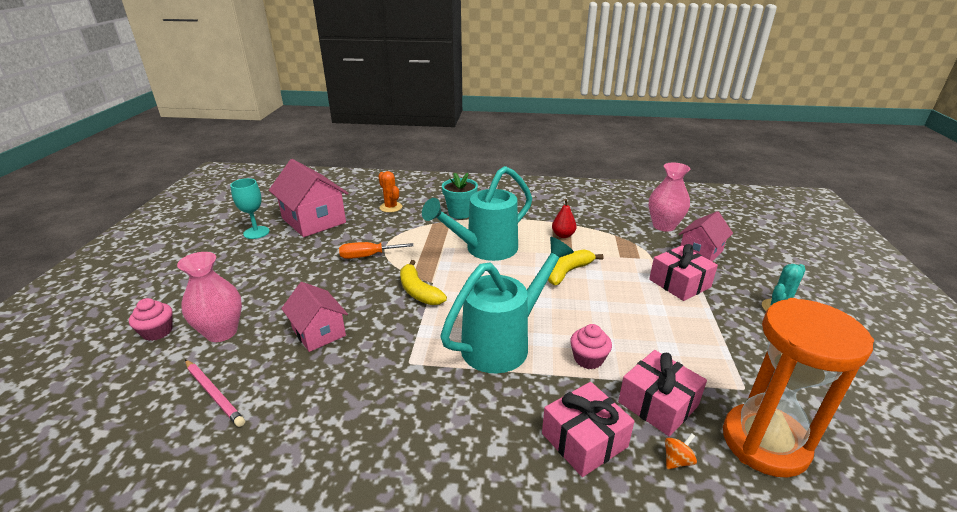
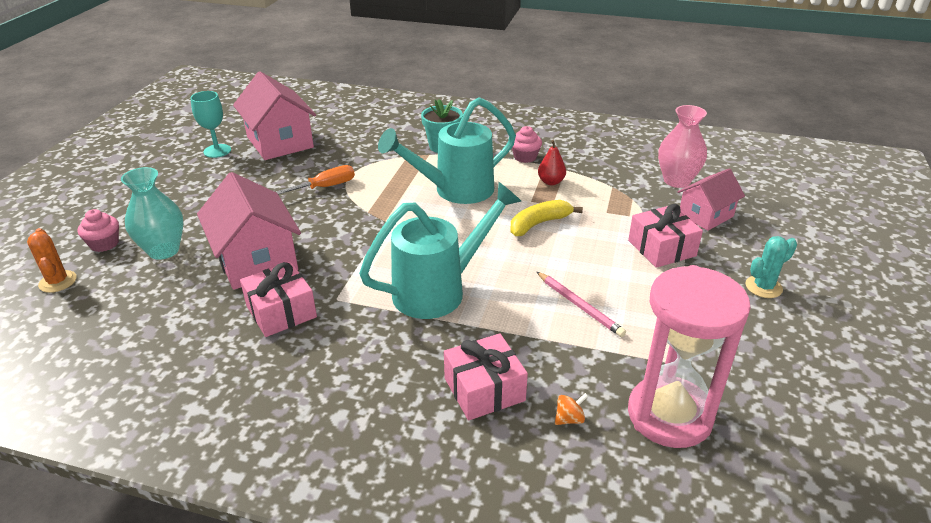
camera: 10 degrees right, 5 degrees up
pink vase [177,252,242,342] -> turquoise vase [121,167,184,260]
pink pencil [185,360,245,427] -> pink pencil moved to [537,272,626,337]
pink house [281,282,348,352] -> pink house [197,172,301,290], size x1.62
orange screwdriver [339,242,413,259] -> orange screwdriver turned 150 degrees clockwise [276,165,355,195]
orange cactus [378,171,402,213] -> orange cactus moved to [27,228,77,293]
yellow banana [400,260,447,305] -> none
pink cupcake [570,324,612,369] -> pink cupcake moved to [512,126,542,163]
pink gift [618,350,707,437] -> pink gift moved to [240,262,317,337]
orange hourglass [723,298,874,478] -> pink hourglass [628,265,751,448]

